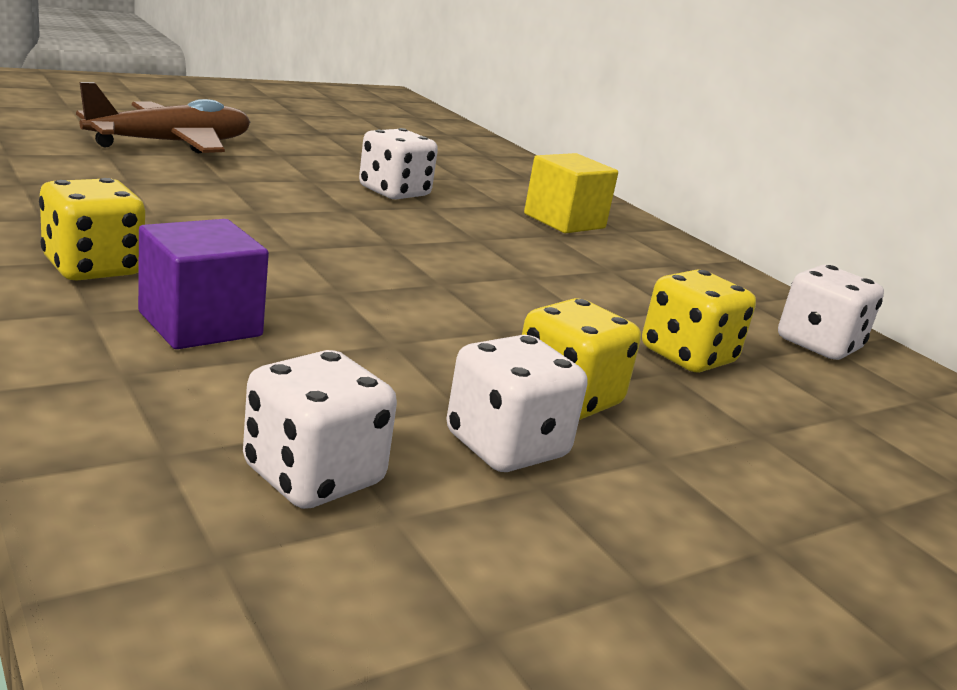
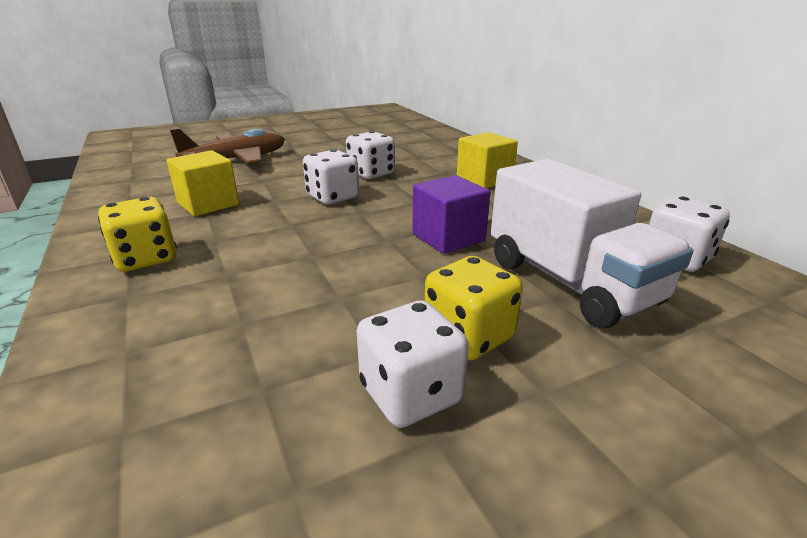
camera: 10 degrees right, 5 degrees up
purple cube [138,219,269,349] -> purple cube moved to [412,175,490,254]
white dice [243,350,397,509] -> white dice moved to [303,149,359,205]
yellow dice [642,269,756,373] -> white truck [491,159,693,328]
none -> yellow cube [167,150,239,216]

